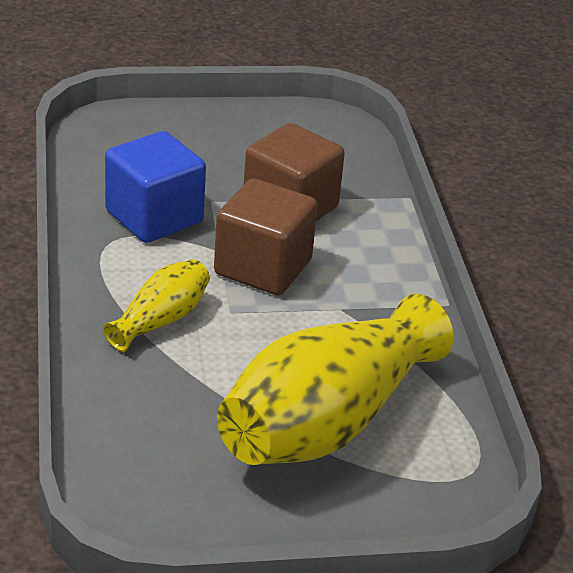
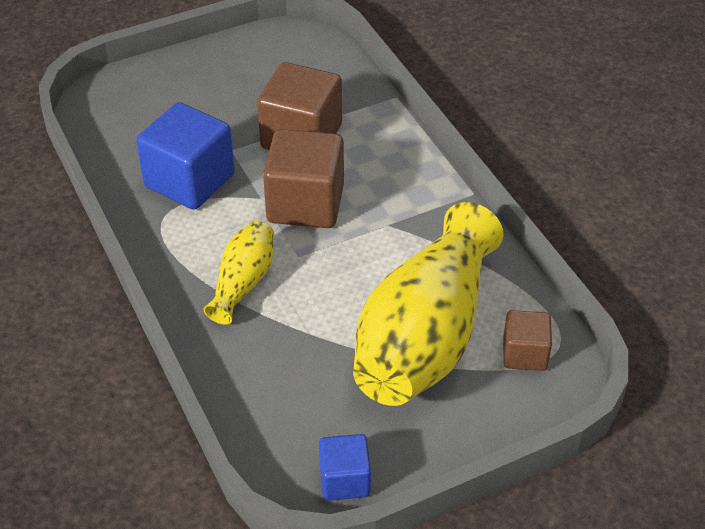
camera: 15 degrees left, 10 degrees up
none -> blue cube [319,434,371,501]
none -> brown cube [503,310,552,371]

